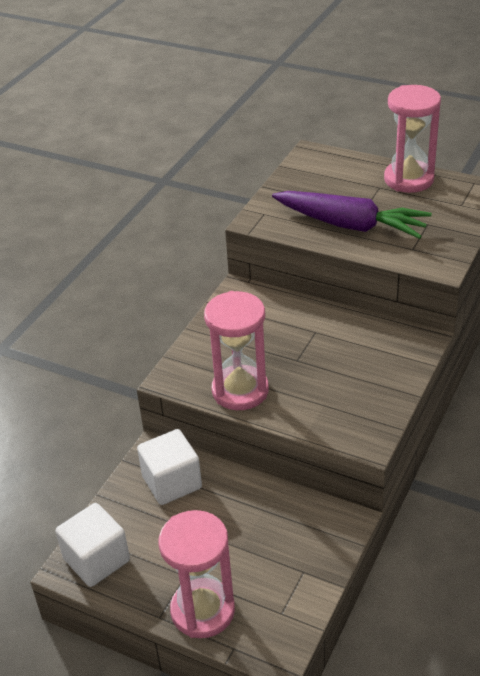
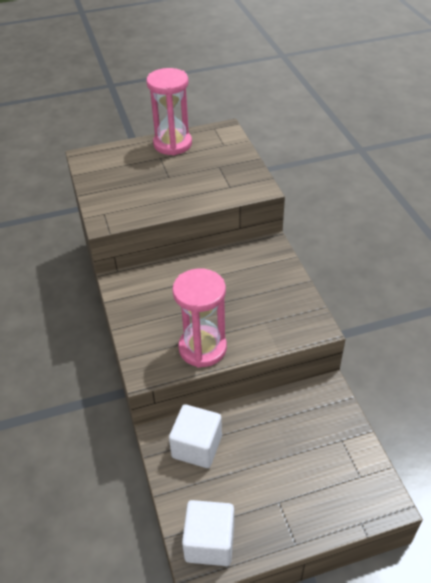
camera: 45 degrees left, 5 degrees up
pink hourglass [159,510,235,638] -> none
purple carrot [272,191,432,239] -> none

